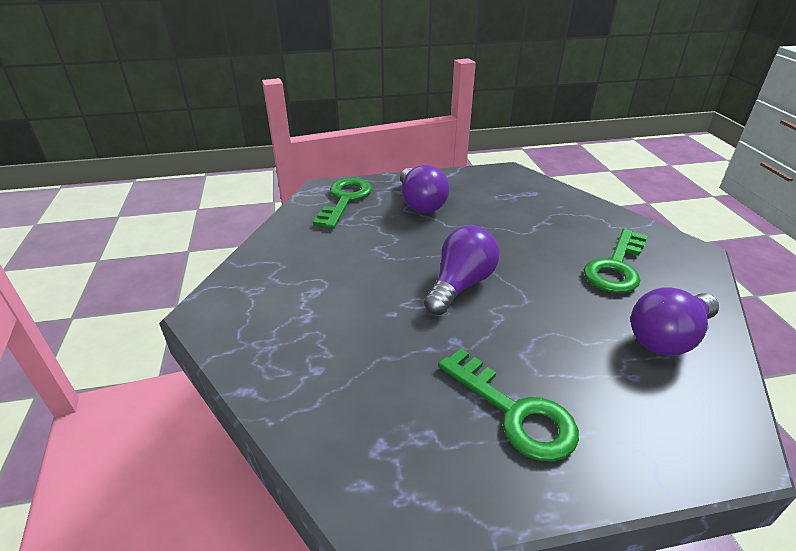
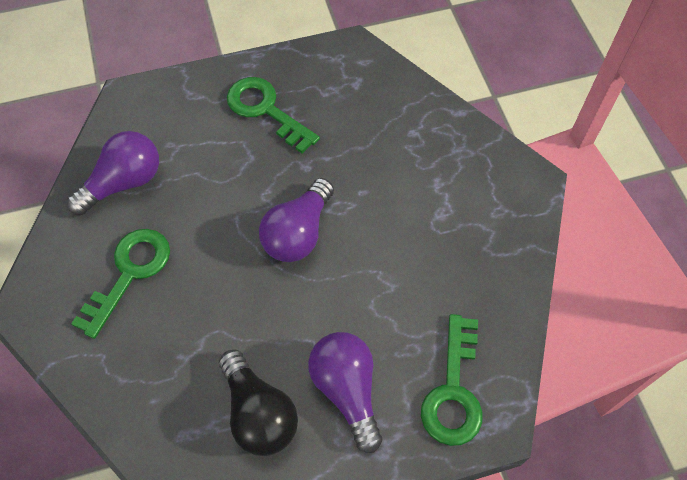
camera: 175 degrees right, 25 degrees up
none -> black light bulb [219,350,298,456]

